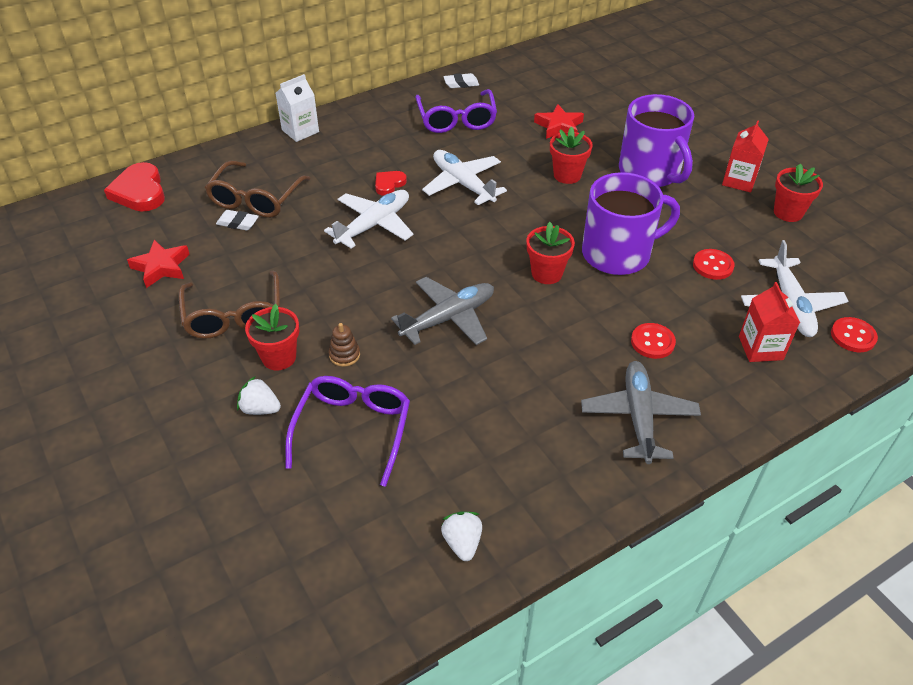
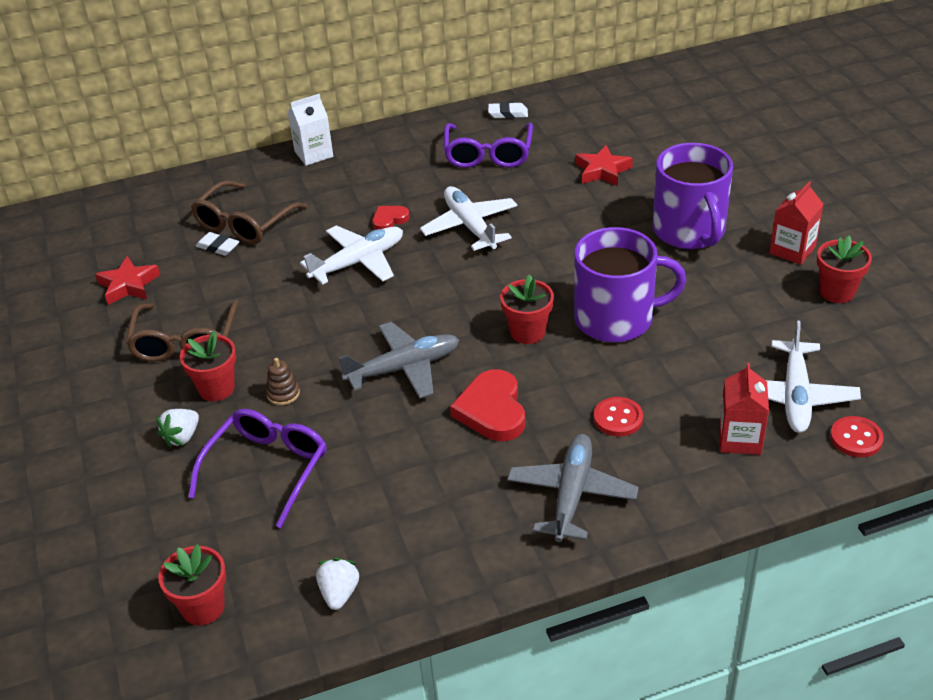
camera: 15 degrees right, 5 degrees down
red heart [104,162,165,211] -> red heart moved to [450,369,525,441]
white strawberry [237,376,281,415] -> white strawberry turned 90 degrees counterclockwise [156,409,199,448]
red flower pot [550,126,593,184] -> red flower pot moved to [158,544,226,626]
red button [693,249,735,280] -> none

